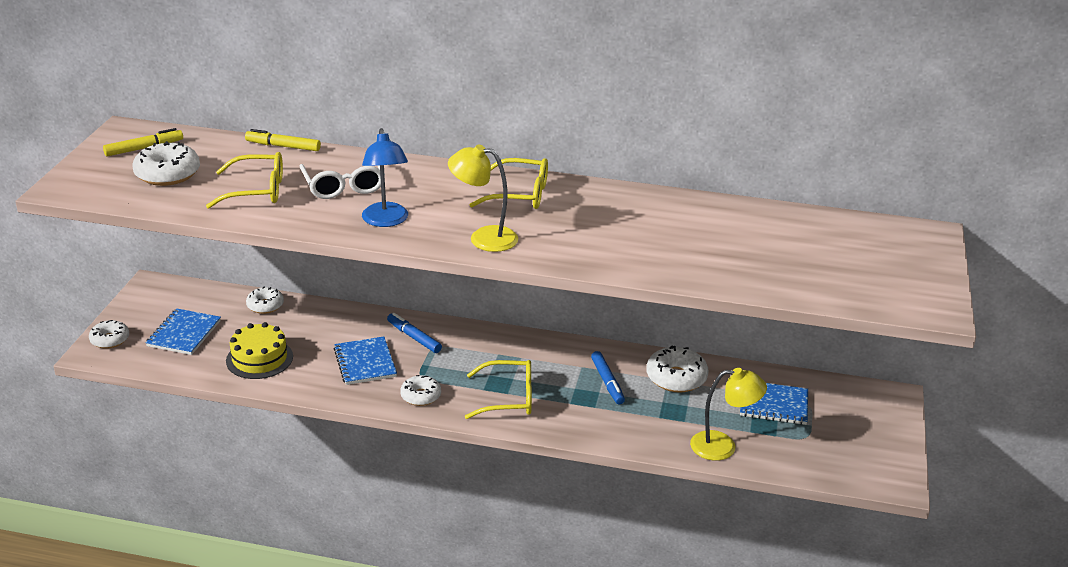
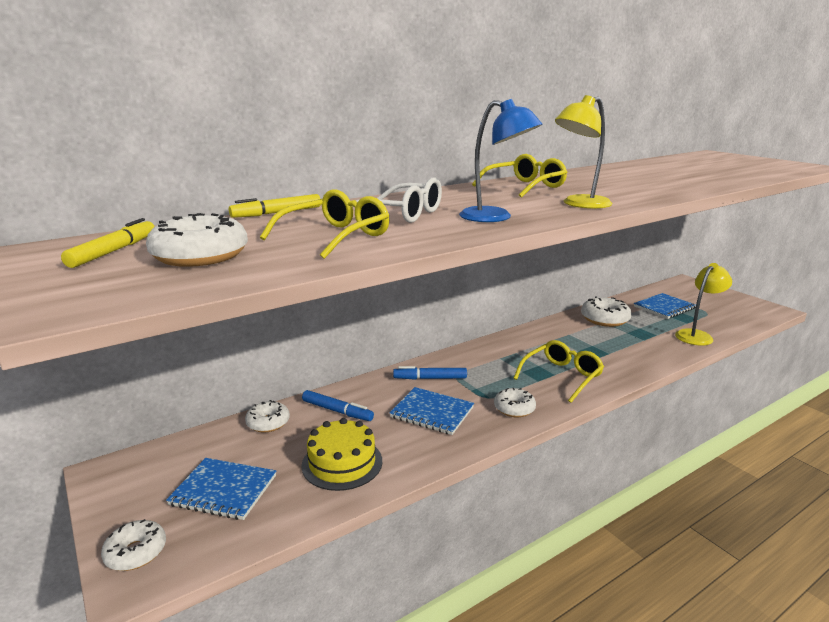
camera: 45 degrees left, 10 degrees down
blue notebook [145,308,221,355] -> blue notebook turned 45 degrees counterclockwise [166,458,276,520]
blue marker [591,351,625,404] -> blue marker moved to [302,390,374,421]

